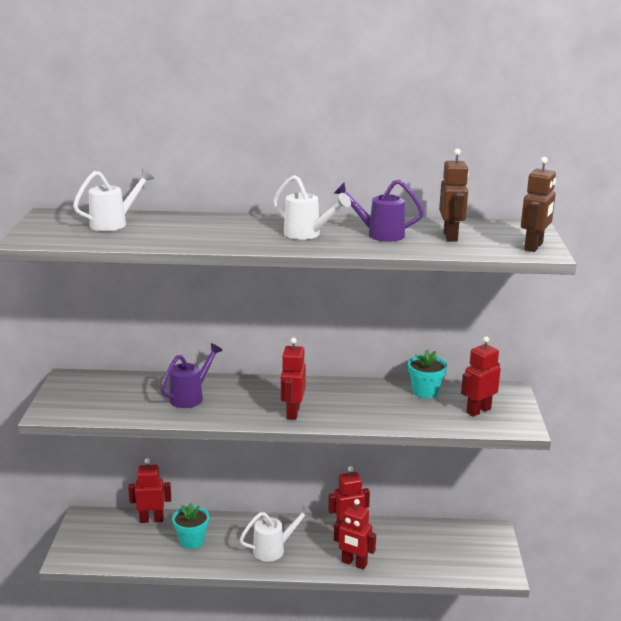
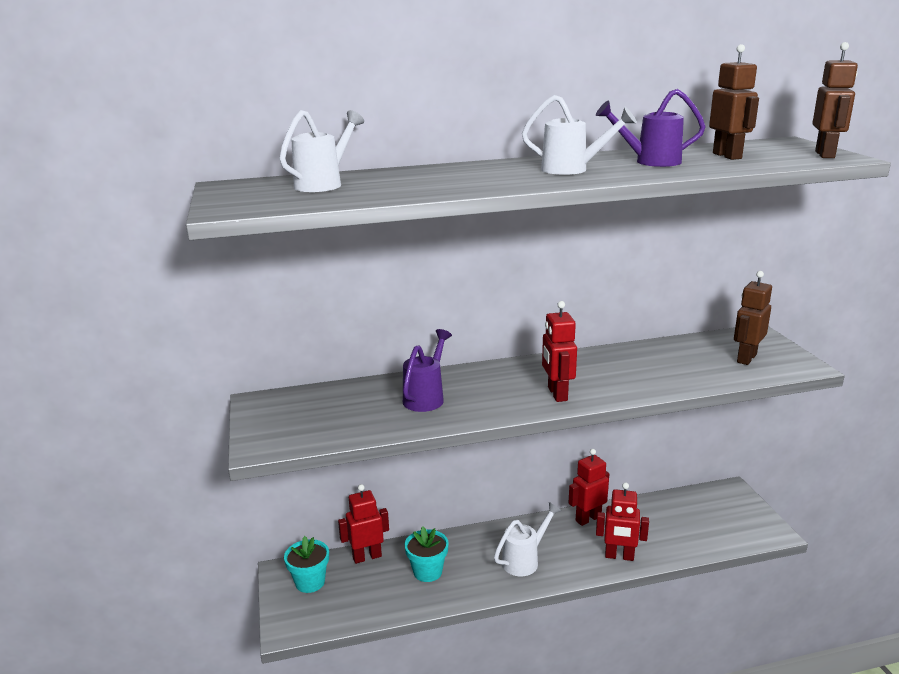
camera: 15 degrees left, 0 degrees up
turquoise flower pot [408,350,447,399] -> turquoise flower pot moved to [284,536,329,593]
red robot [461,336,501,417] -> brown robot [734,271,772,365]

